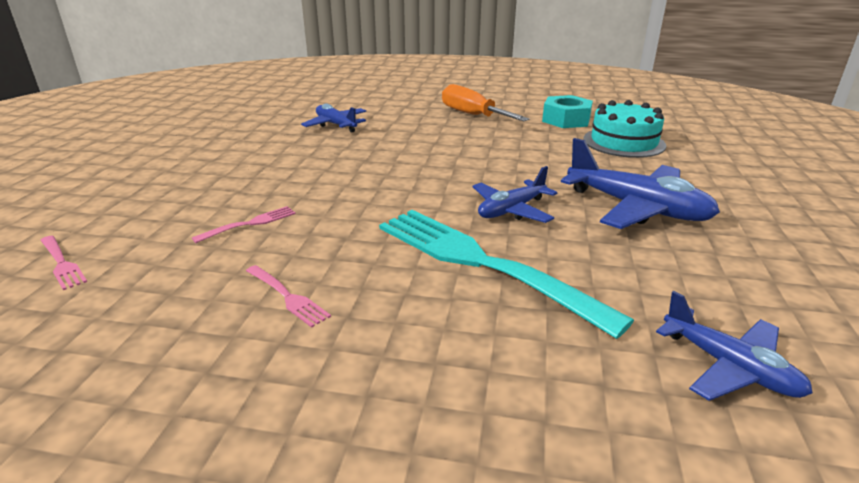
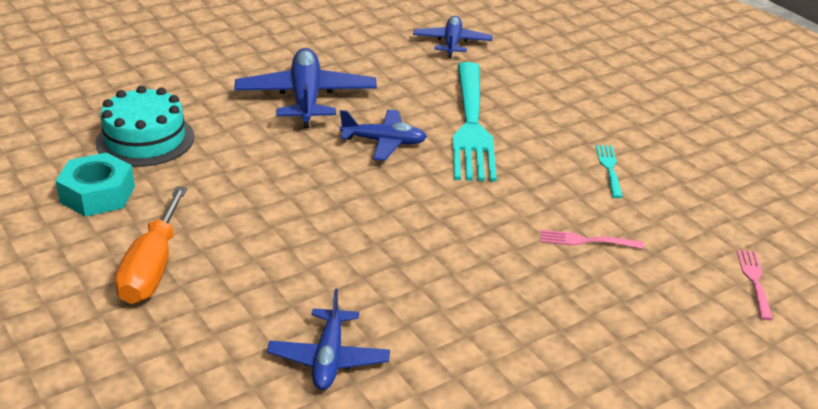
camera: 135 degrees left, 5 degrees up
pink fork [246,265,331,328] -> turquoise fork [596,145,623,198]

